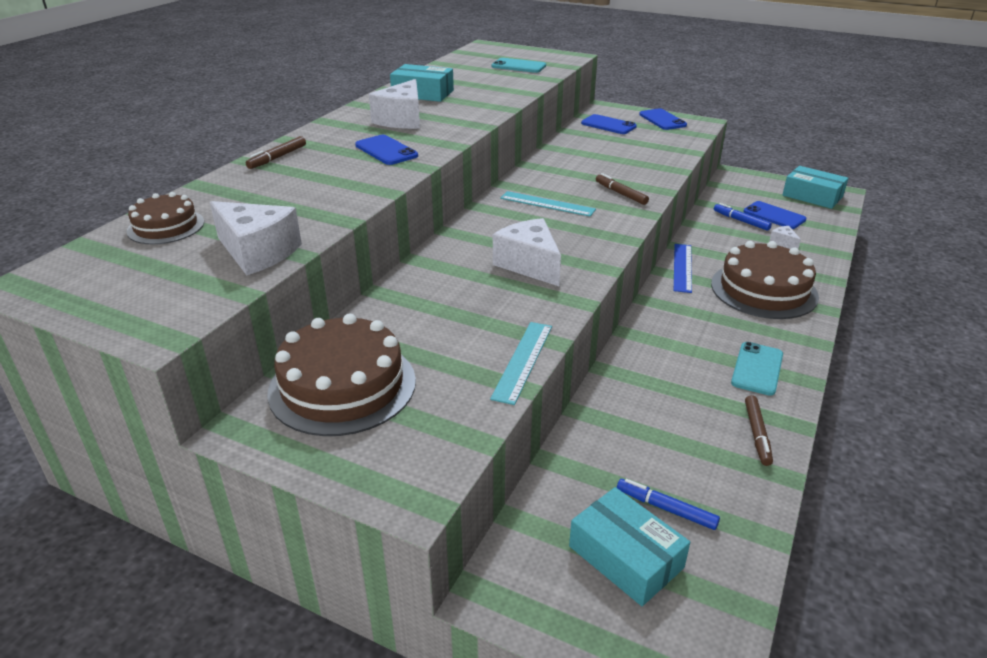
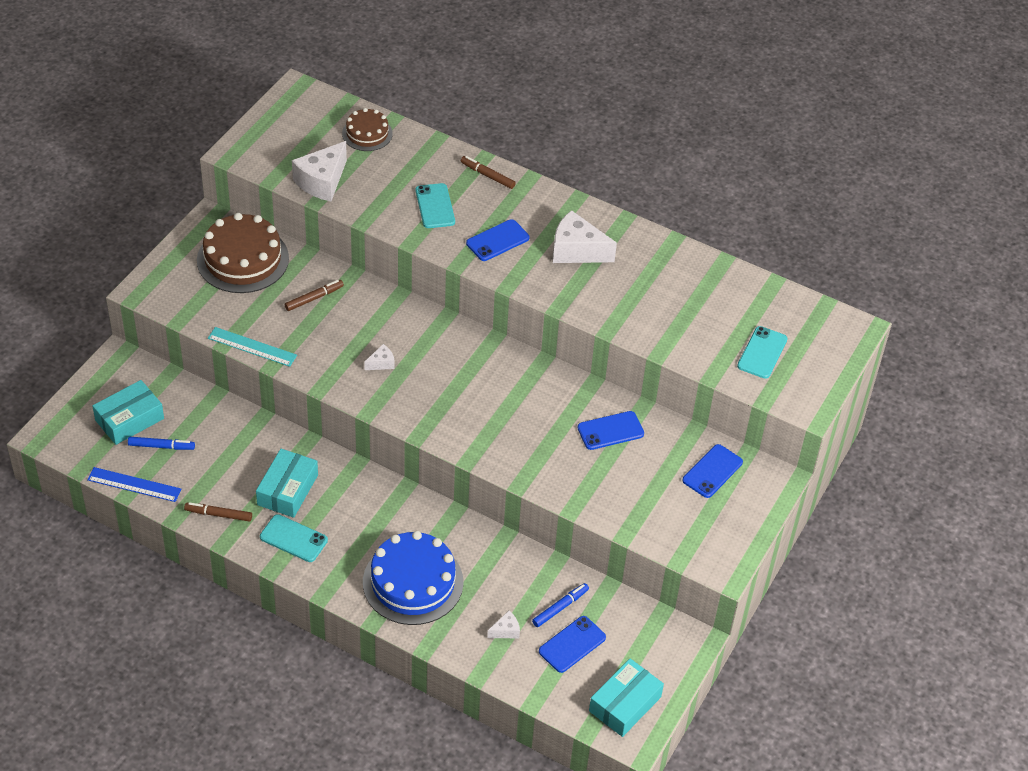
camera: 90 degrees right, 15 degrees up
turquoise box [390,64,454,102] -> turquoise box moved to [256,449,318,518]
white cheese [493,218,561,286] -> white cheese [364,344,394,370], size x0.47
turquoise ruler [500,191,596,216] -> none
brown marker [596,173,649,205] -> brown marker moved to [285,280,344,311]
blue marker [617,479,720,530] -> blue marker turned 60 degrees clockwise [128,437,195,450]
blue phone [639,108,687,130] -> blue phone moved to [577,411,644,450]
blue ruler [674,244,692,293] -> blue ruler moved to [87,467,182,502]
brown cake [711,241,819,319] -> blue cake [363,531,463,625]
none -> turquoise phone [415,183,455,228]

